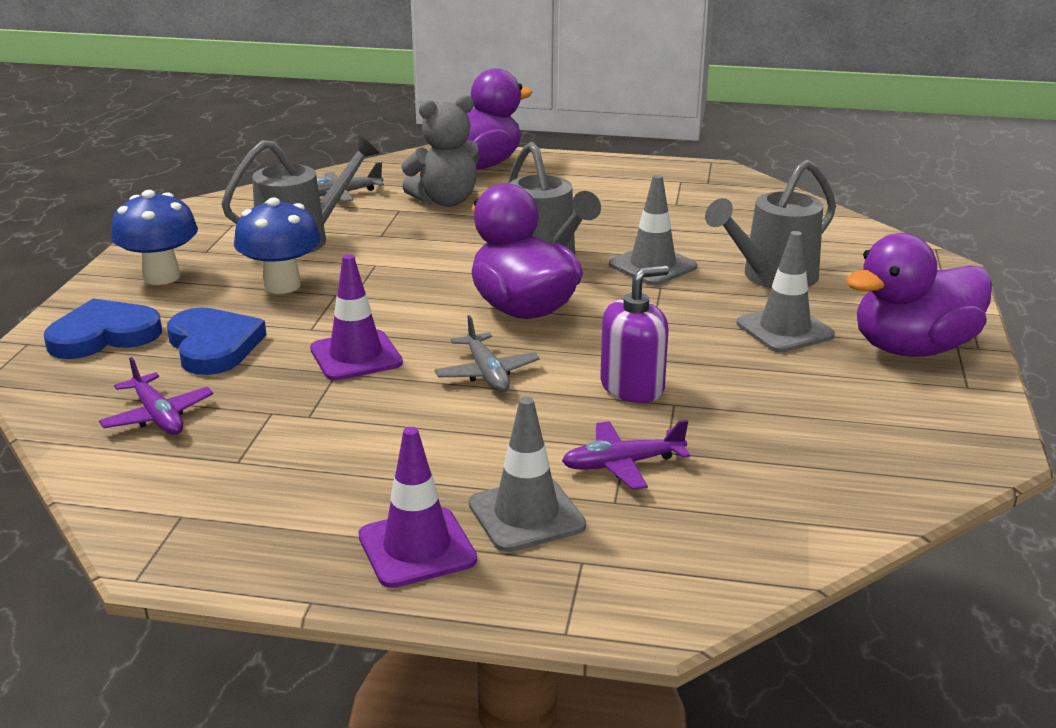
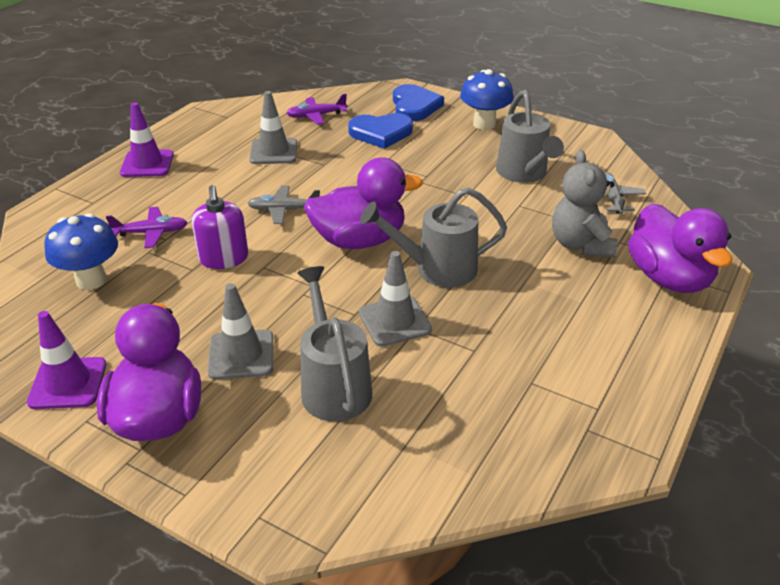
camera: 110 degrees right, 10 degrees up
blue mushroom [234,197,321,294] -> blue mushroom moved to [44,213,118,290]
purple traffic cone [310,254,403,381] -> purple traffic cone moved to [27,311,106,409]
grey traffic cone [469,397,586,552] -> grey traffic cone moved to [249,91,297,164]
purple plane [562,420,690,490] -> purple plane turned 75 degrees clockwise [106,207,188,248]

